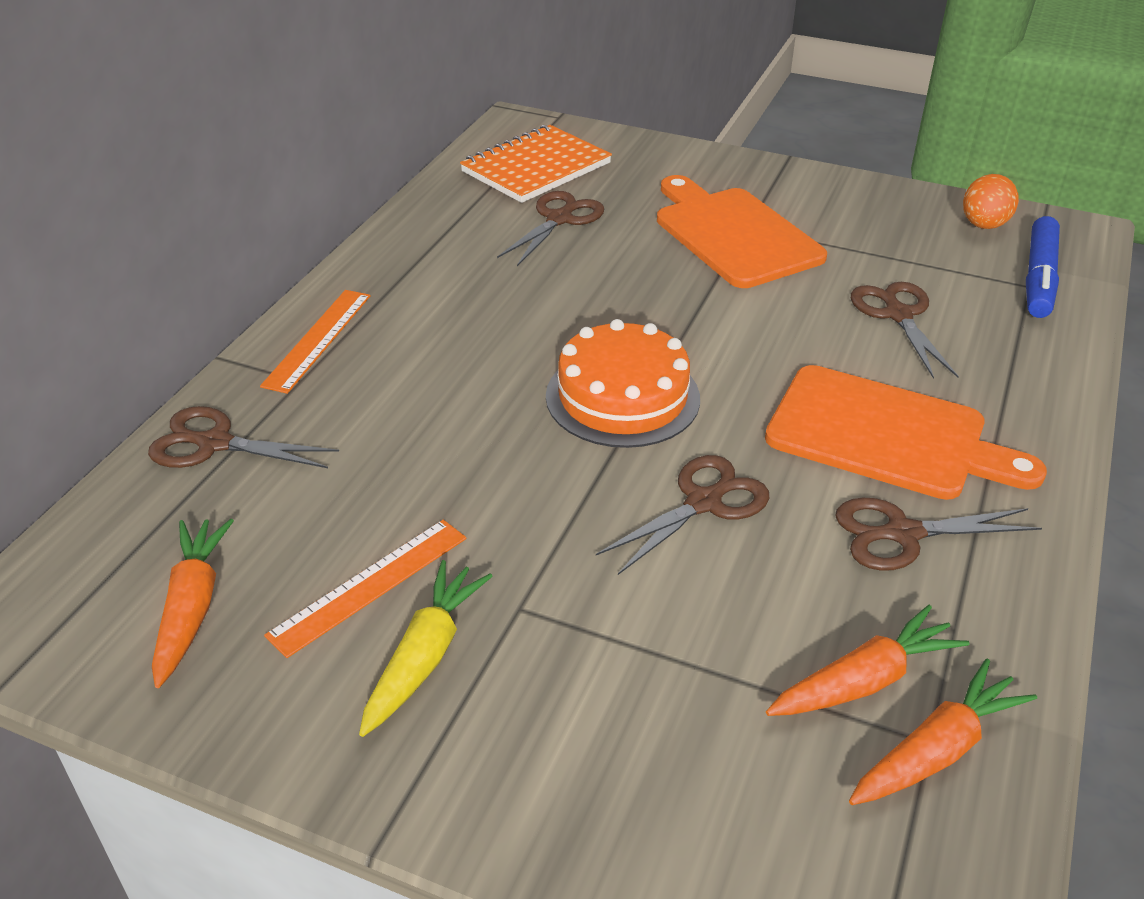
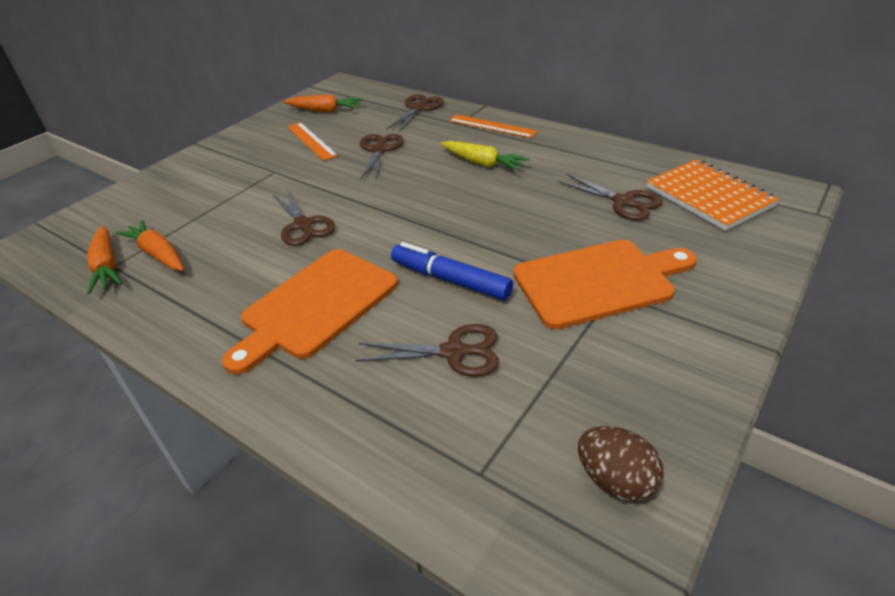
camera: 105 degrees right, 0 degrees up
yellow carrot [359,560,493,737] -> yellow carrot moved to [440,141,530,171]
orange cake [546,319,700,448] -> none
orange carrot [766,605,970,716] -> orange carrot turned 150 degrees clockwise [115,220,184,271]
brown scissors [835,498,1042,571] -> brown scissors moved to [360,134,404,179]
orange egg [963,174,1019,229] -> brown egg [578,426,664,502]
blue marker [1026,216,1060,318] -> blue marker moved to [391,242,513,300]

